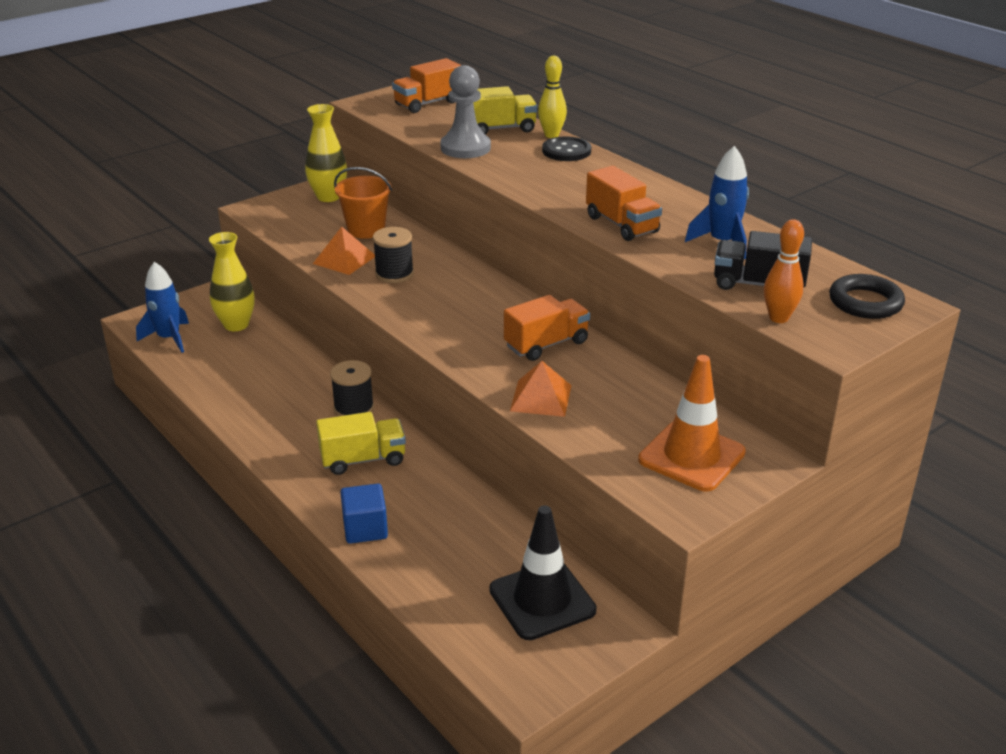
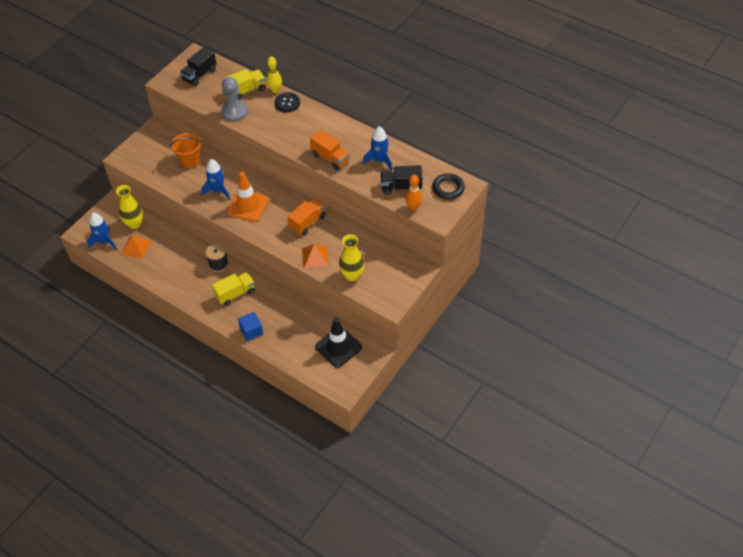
camera: 15 degrees left, 20 degrees up
yellow vase [305,104,347,202] -> yellow vase moved to [339,234,364,281]
orange pyramid [313,227,375,275] -> orange pyramid moved to [121,236,151,258]
black spool [373,227,414,283] -> blue rocket [201,159,230,200]
orange truck [392,58,461,113] -> black truck [180,47,217,86]
orange traffic cone [638,355,746,491] -> orange traffic cone moved to [227,172,269,222]

